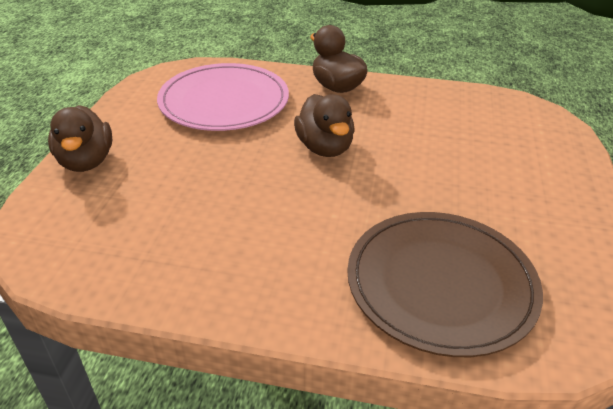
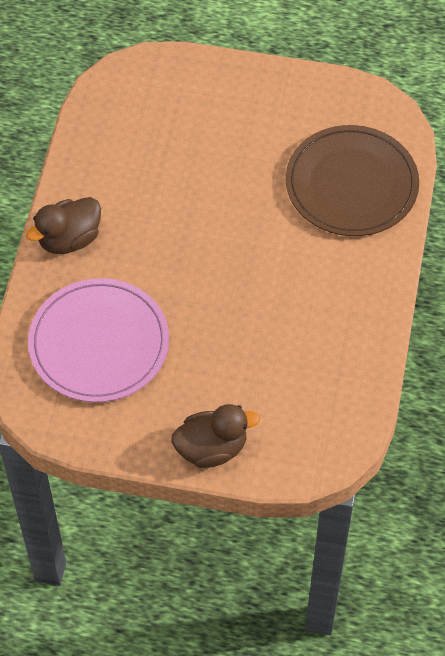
camera: 90 degrees left, 20 degrees up
brown duck [294,94,355,157] -> none

